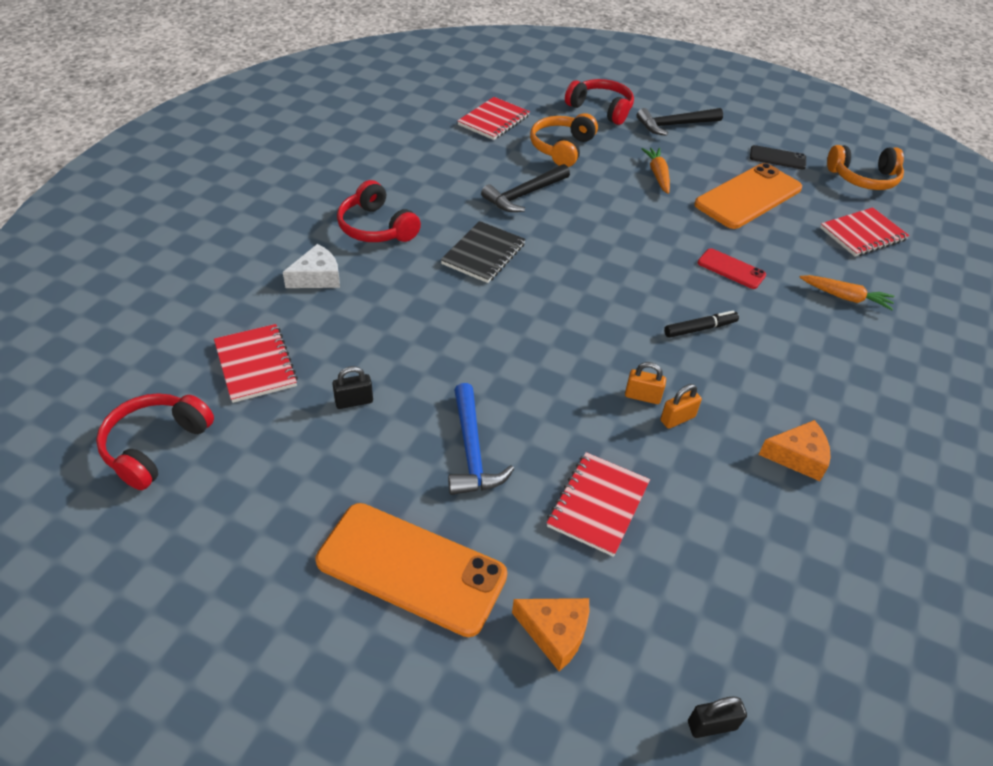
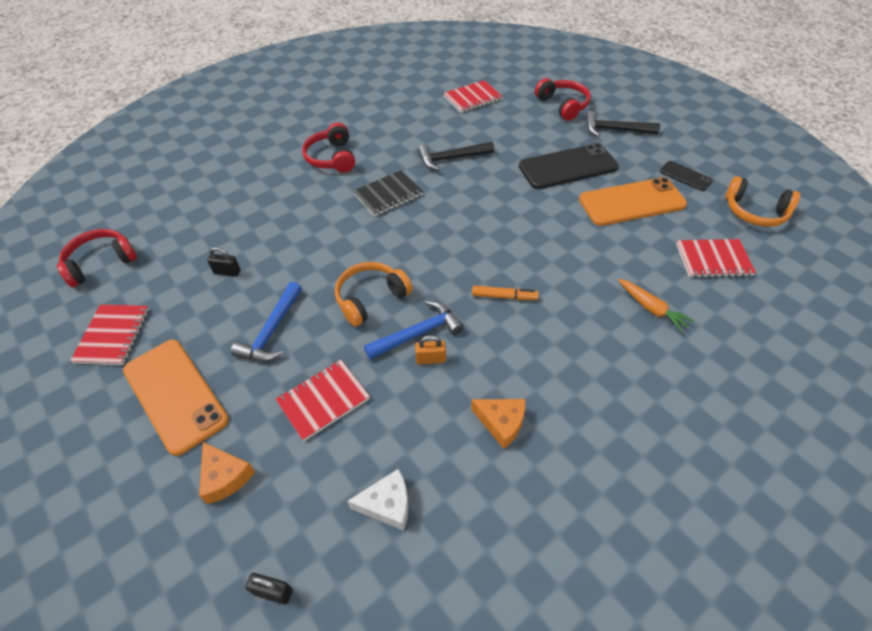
camera: 30 degrees right, 5 degrees up
red notebook [214,324,298,403] -> red notebook moved to [70,304,149,365]
white cheese [283,244,340,288] -> white cheese moved to [347,469,409,531]
orange headphones [530,113,598,167] -> orange headphones moved to [335,262,413,327]
orange padlock [625,362,666,404] -> blue hammer [364,301,464,359]
orange carrot [642,148,670,194] -> black phone [519,143,619,189]
black marker [664,311,739,338] -> orange marker [472,286,539,300]
red phone [697,248,766,289] -> none

